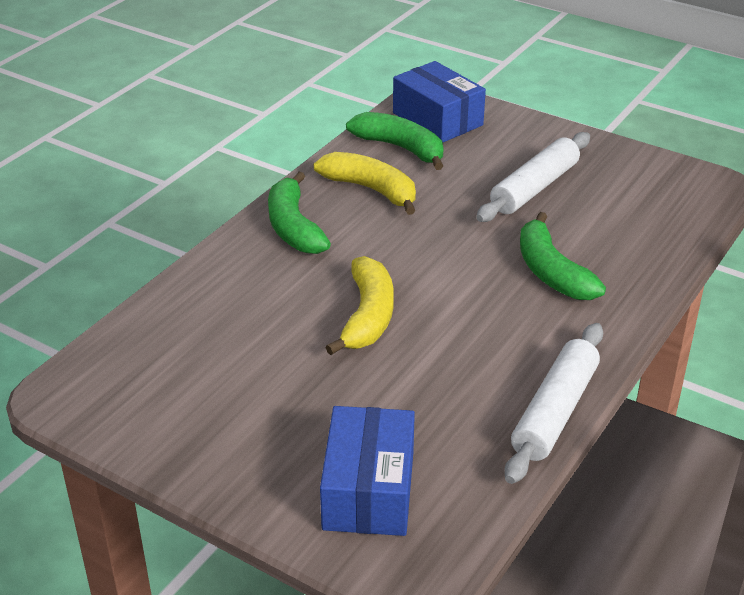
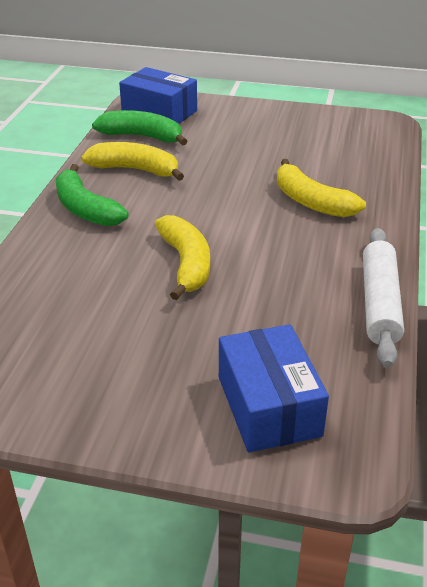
camera: 20 degrees left, 0 degrees up
white rolling pin [476,132,590,222] -> none
green banana [520,212,606,300] -> yellow banana [277,159,366,217]

